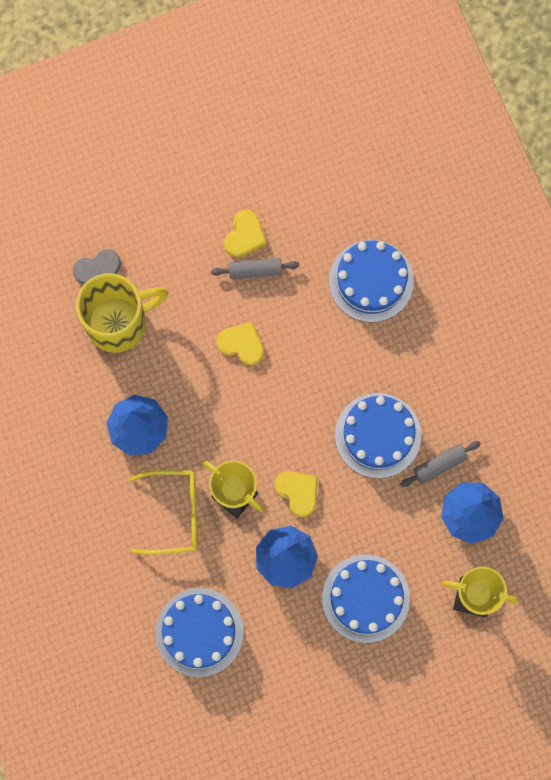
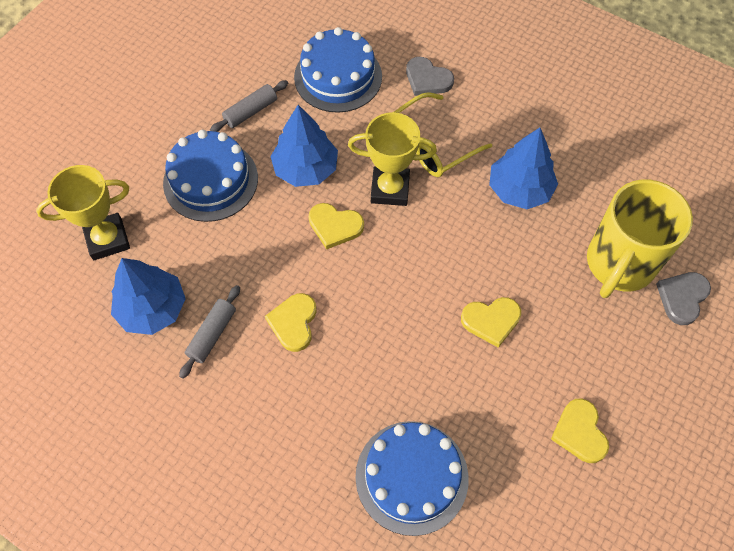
camera: 145 degrees right, 15 degrees down
grey rolling pin [211,258,299,279] -> grey rolling pin moved to [210,80,288,132]
blue cake [335,393,421,478] -> yellow heart [265,293,317,352]
none -> grey heart [406,57,454,96]

